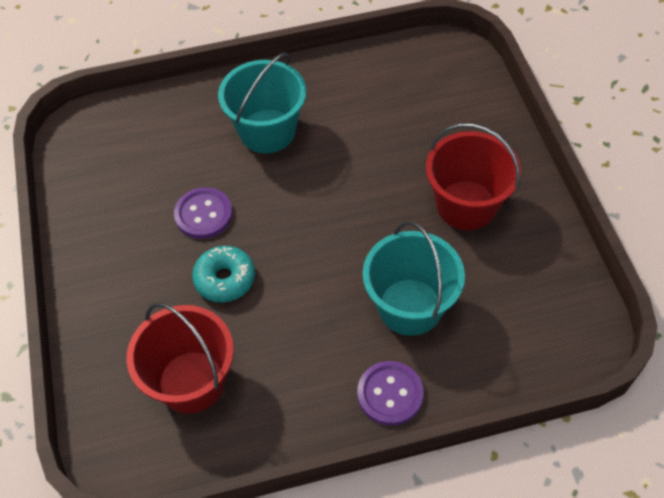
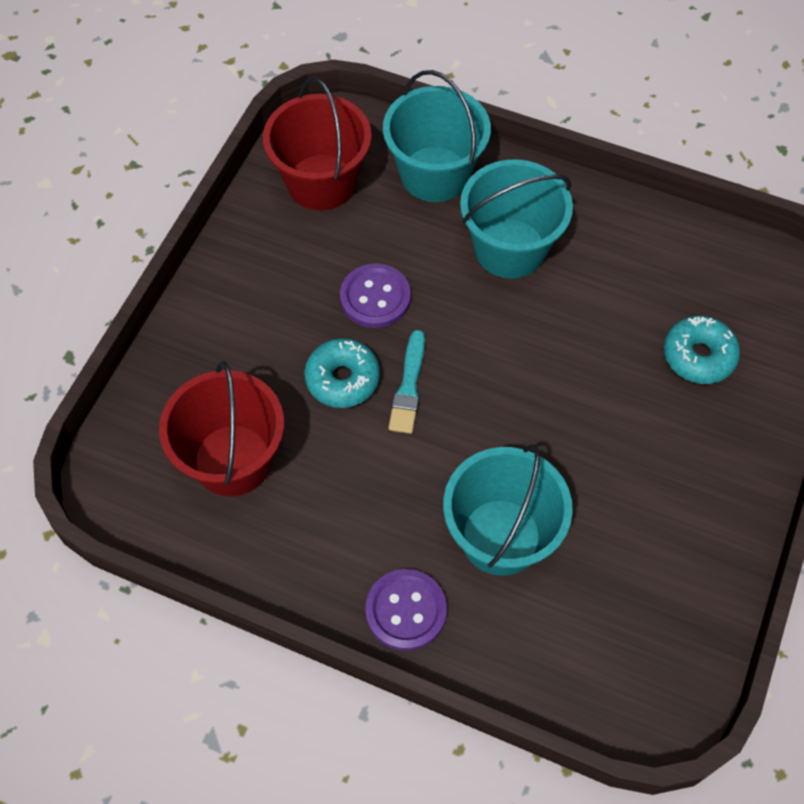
camera: 35 degrees right, 5 degrees up
red bucket [426,123,521,230] -> red bucket moved to [263,77,372,210]
none -> turquoise bucket [383,70,491,202]
none -> turquoise brush [388,330,425,434]
none -> turquoise donut [664,316,740,384]

